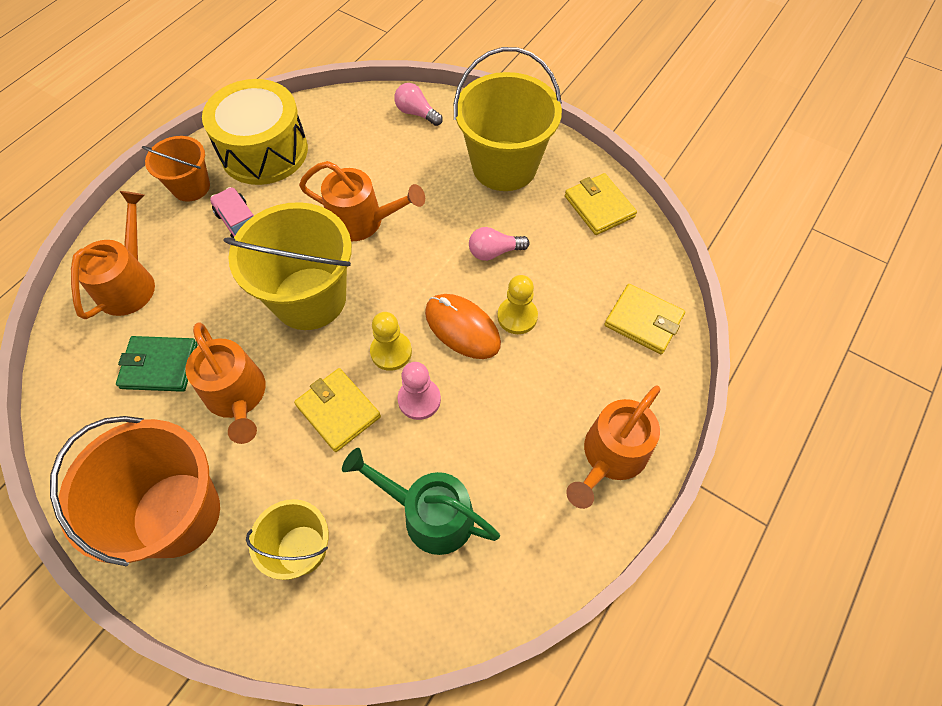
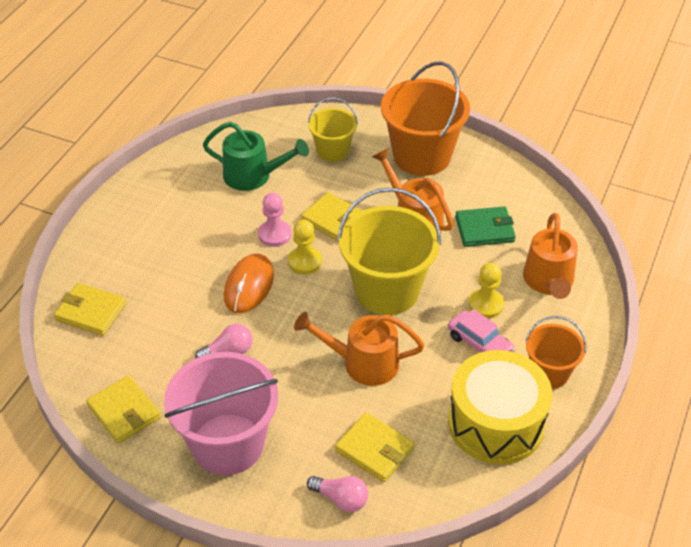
camera: 170 degrees right, 15 degrees down
orange mouse [425,294,501,359] -> orange mouse turned 75 degrees clockwise [224,253,274,313]
yellow bucket [454,47,562,191] -> pink bucket [164,352,278,475]
yellow pawn [497,275,538,334] -> yellow pawn moved to [469,263,504,318]
orange watering can [566,386,660,509] -> none
none -> yellow wallet [335,413,415,482]

